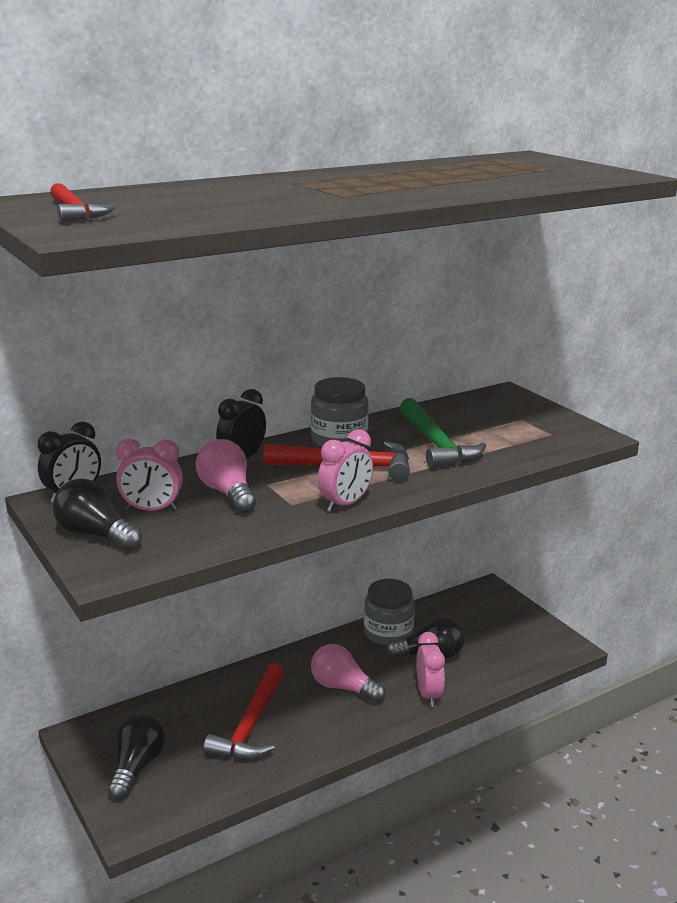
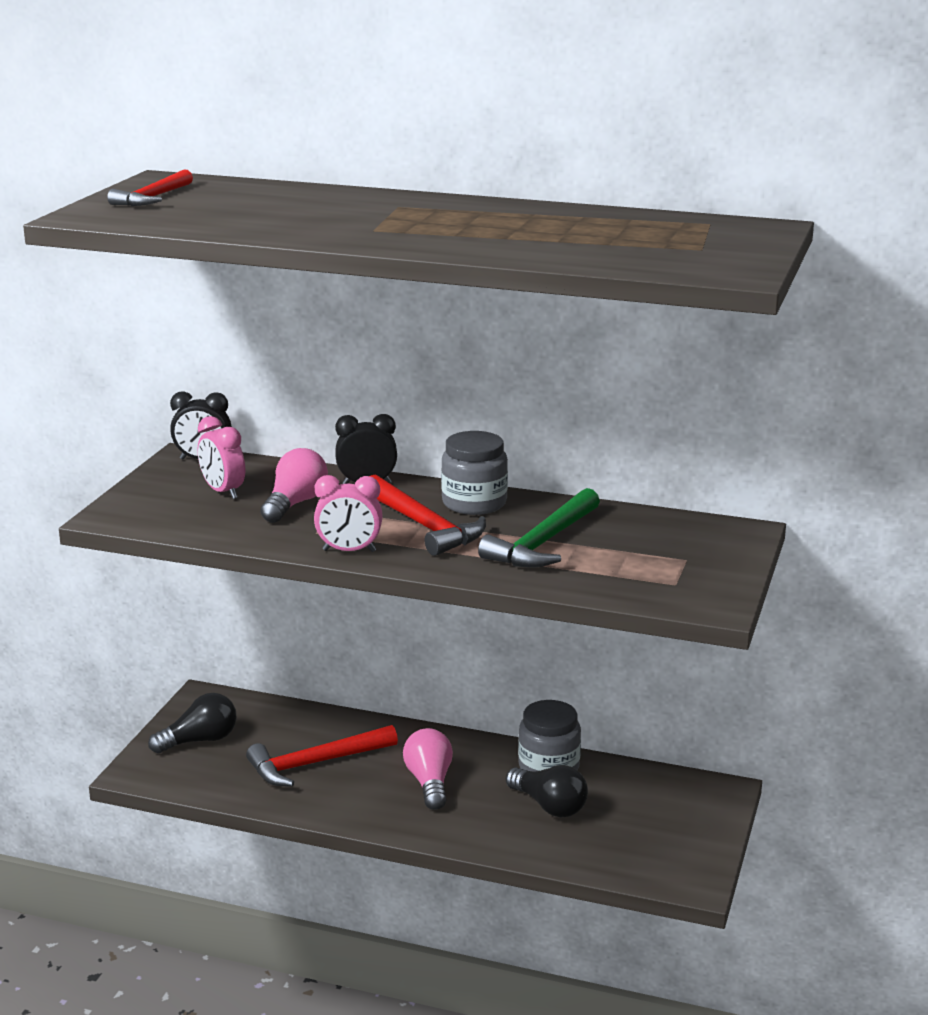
camera: 50 degrees right, 0 degrees up
black light bulb [52,478,142,551] -> none
pink clock [416,632,445,707] -> none

